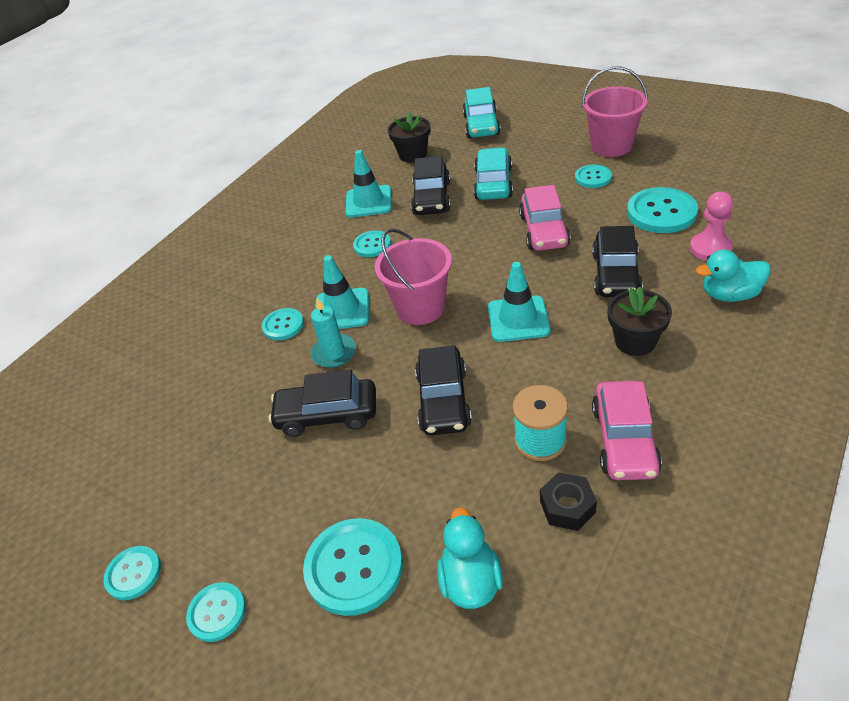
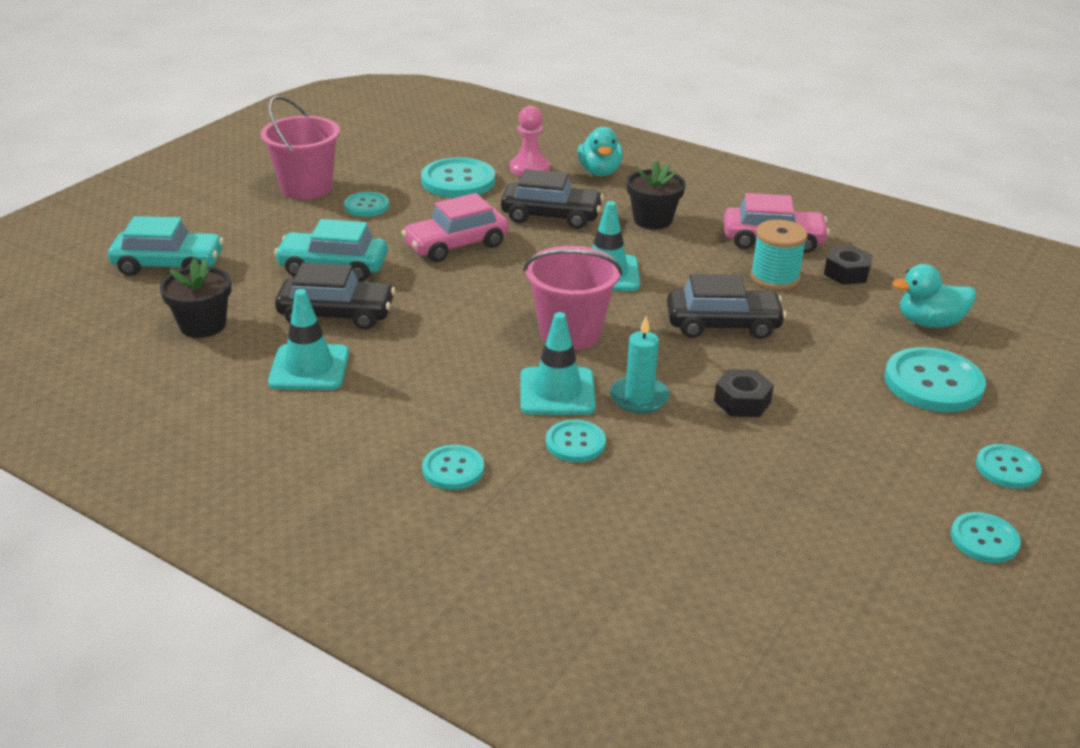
camera: 95 degrees left, 10 degrees down
black car [269,370,376,437] -> black nut [714,369,774,417]
turquoise button [353,230,391,257] -> turquoise button moved to [422,445,484,490]
pink car [519,185,570,251] -> pink car turned 150 degrees clockwise [401,193,509,262]

